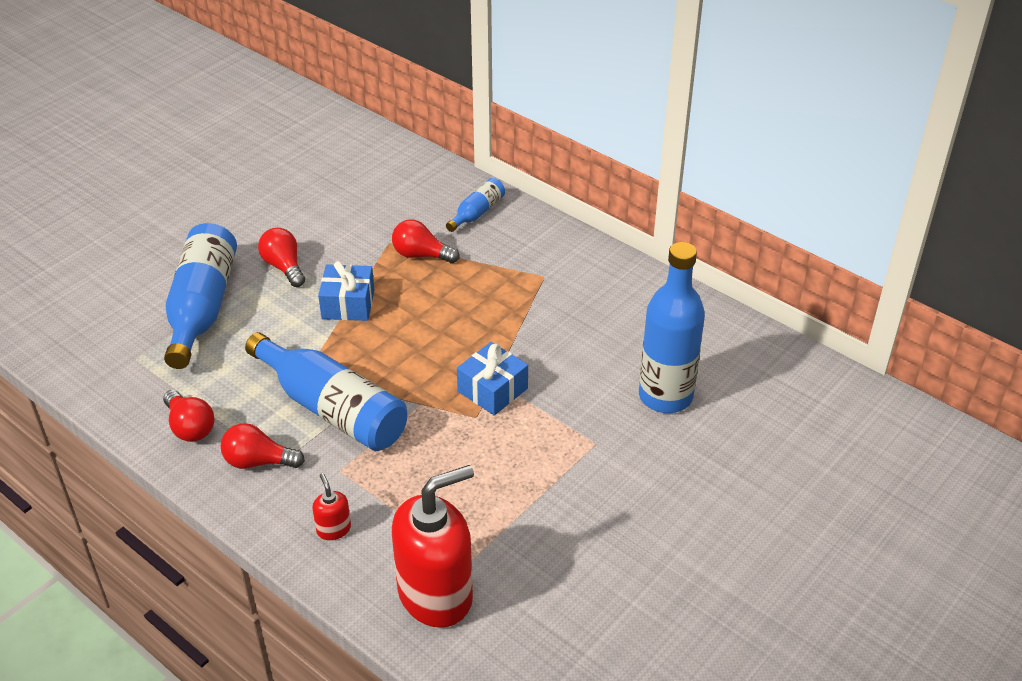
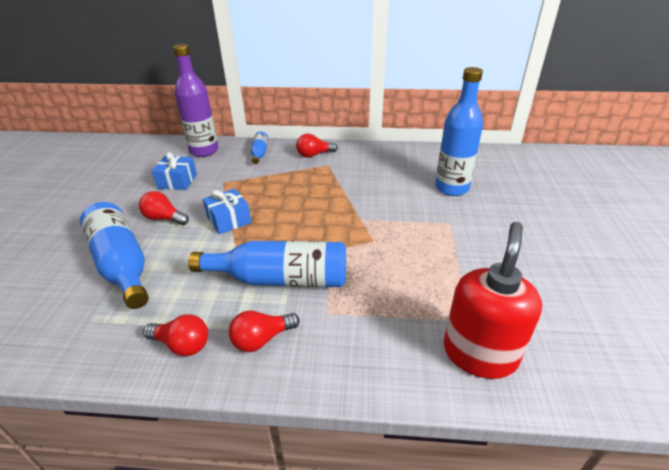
camera: 35 degrees left, 5 degrees down
red soap dispenser [312,473,351,540] -> none
red light bulb [392,219,459,263] -> red light bulb moved to [296,133,338,158]
blue gift [457,342,528,415] -> blue gift moved to [152,152,197,190]
none -> purple bottle [173,44,218,157]

